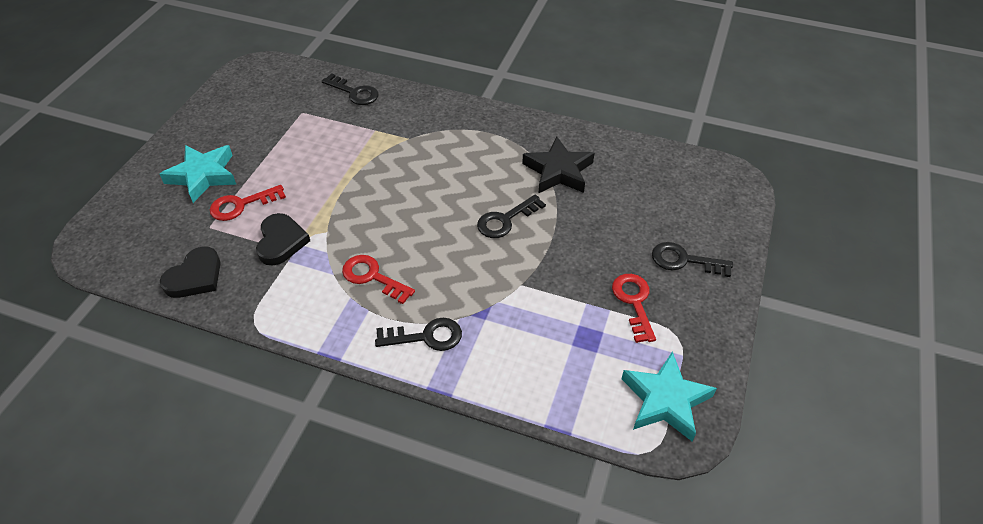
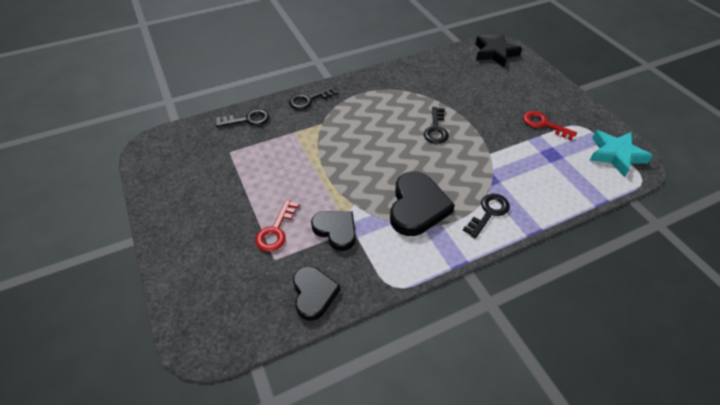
camera: 45 degrees left, 0 degrees up
turquoise star [160,145,237,203] -> none
red key [342,255,415,304] -> black heart [390,172,455,236]
black star [522,137,595,193] -> black star moved to [475,34,522,67]
black key [652,242,733,277] -> black key moved to [289,86,338,110]

